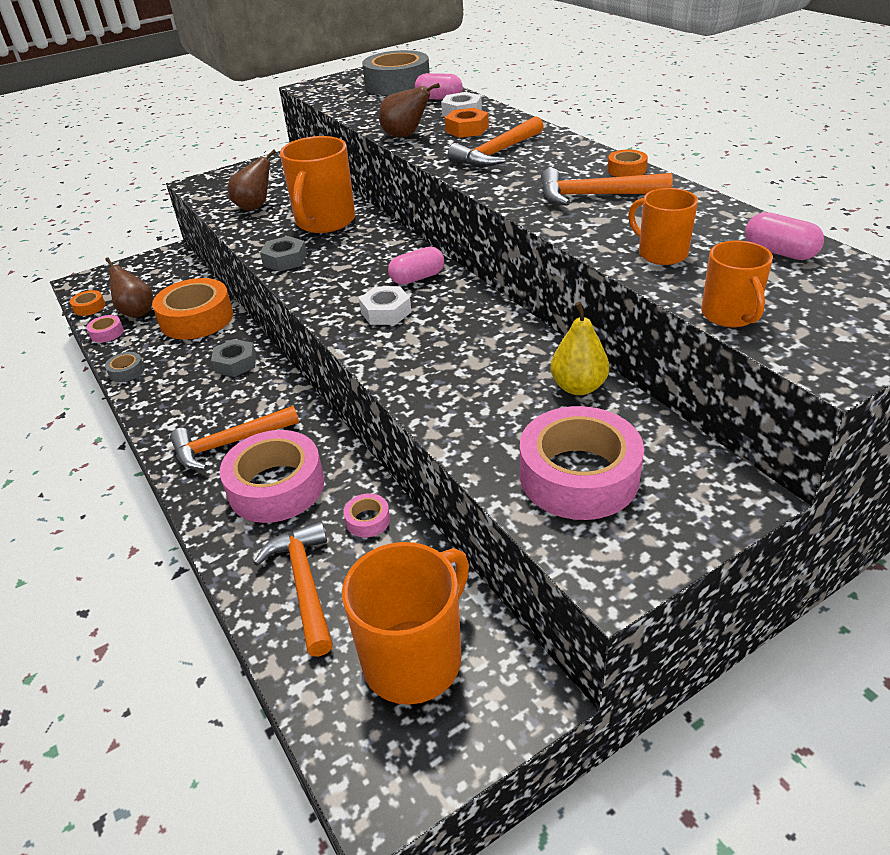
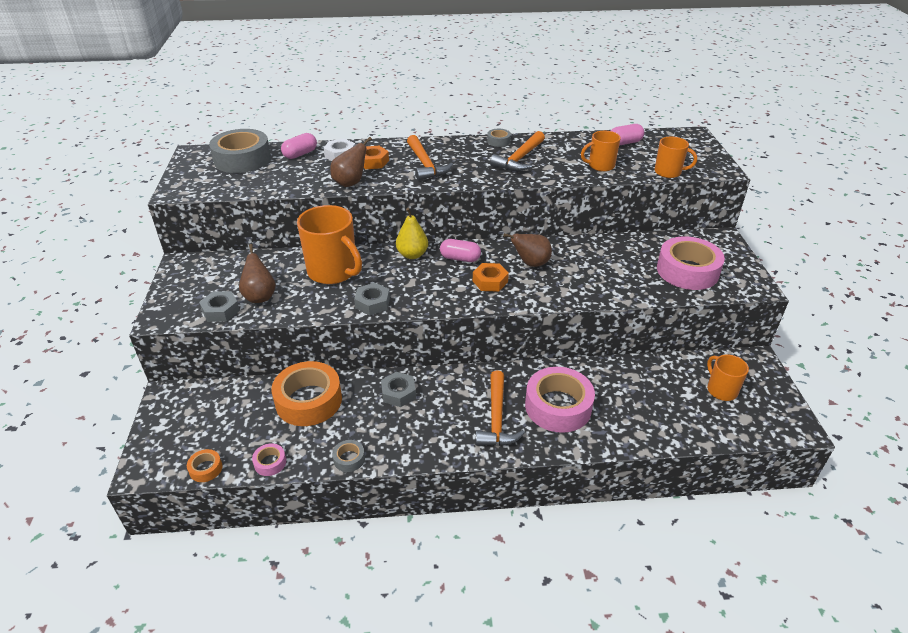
camera: 65 degrees left, 0 degrees up
brown pear [105,258,153,318] -> brown pear moved to [503,233,552,267]
orange hammer [253,521,333,657] -> none
orange mug [342,542,469,705] -> orange mug [707,354,749,401], size x0.56
pink tape [344,493,390,537] -> none
white nut [359,286,412,325] -> orange nut [473,263,509,292]
pink capsule [388,247,444,285] -> pink capsule turned 75 degrees counterclockwise [440,239,481,262]
yellow pear [550,302,609,395] -> yellow pear moved to [396,208,428,259]
orange tape [607,150,648,177] -> grey tape [487,129,511,147]
none -> grey nut [199,291,240,322]

